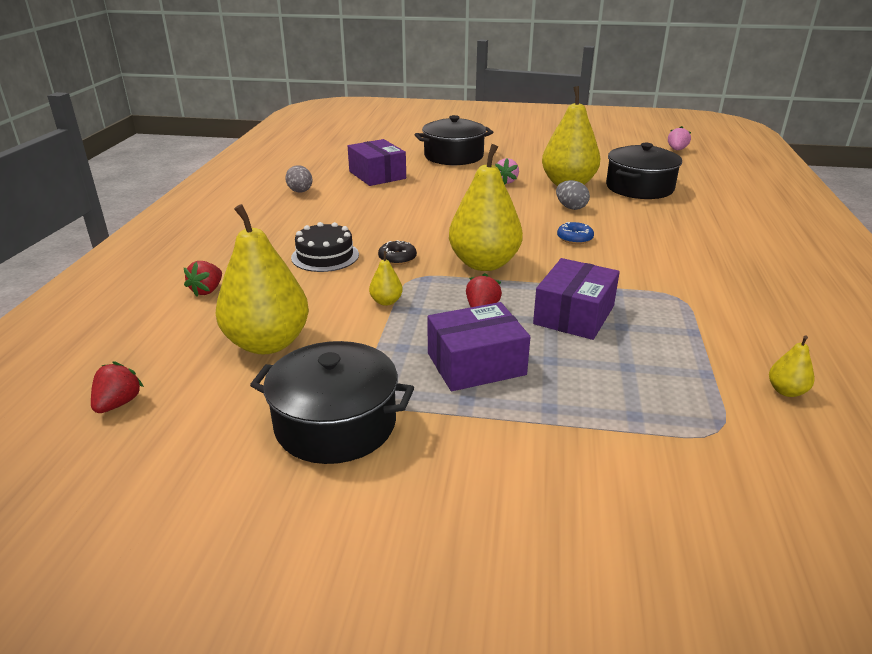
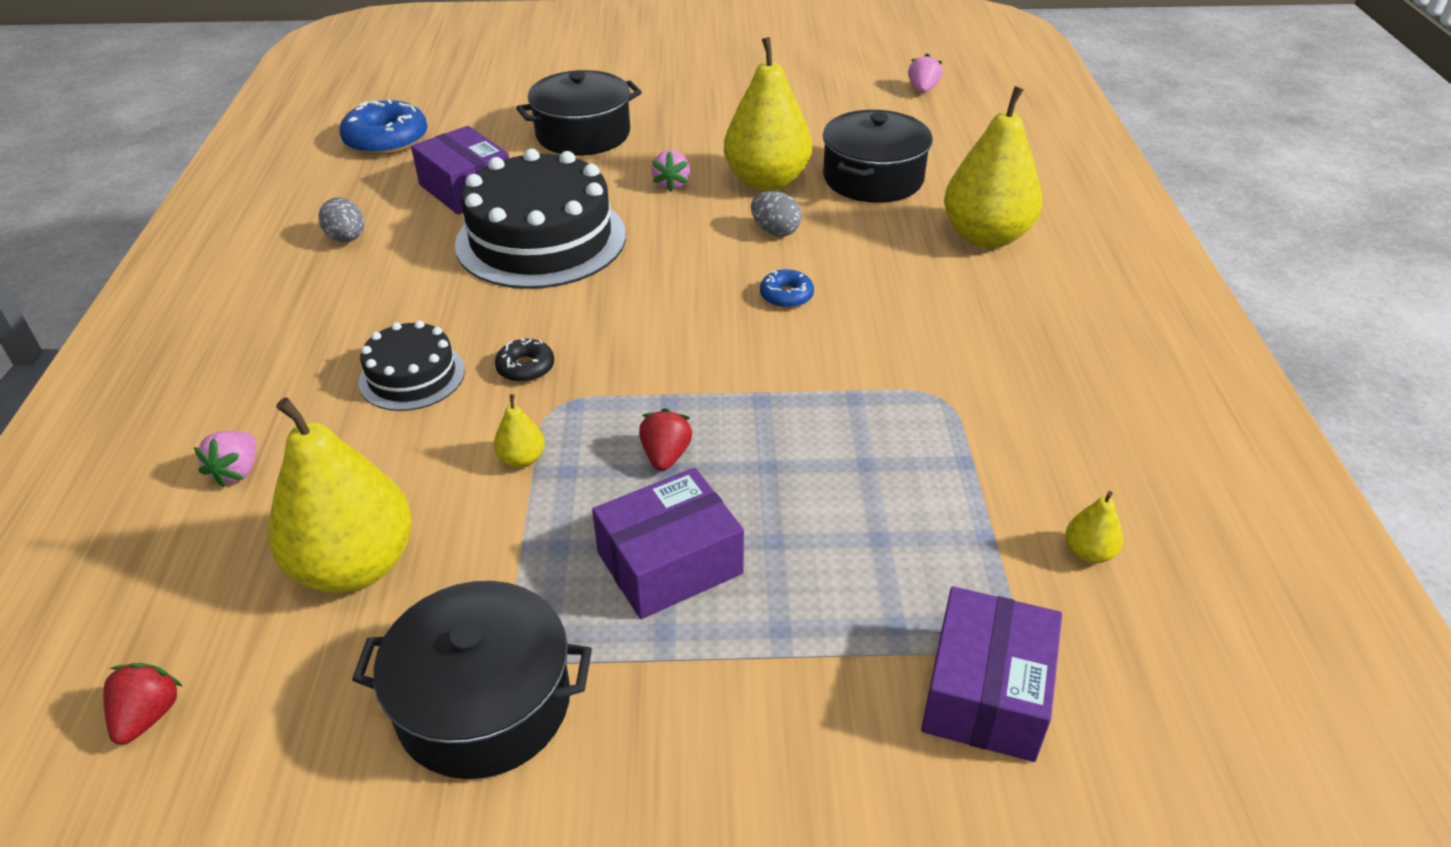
camera: 10 degrees left, 10 degrees up
red strawberry [184,261,222,296] -> pink strawberry [194,431,256,488]
yellow pear [449,144,523,271] -> yellow pear moved to [944,86,1042,248]
purple box [533,258,620,340] -> purple box moved to [921,586,1062,762]
none -> blue donut [339,99,427,156]
none -> black cake [455,149,626,289]

